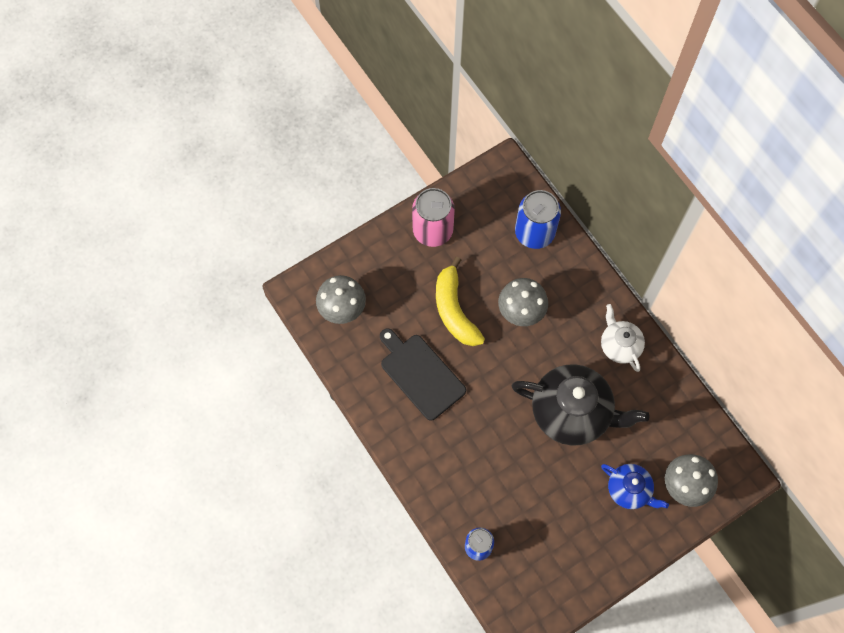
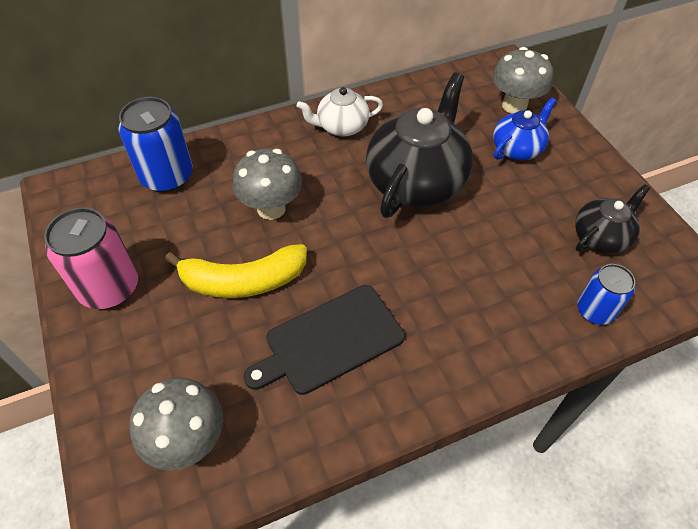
camera: 80 degrees left, 15 degrees down
none -> black teapot [575,184,650,254]

